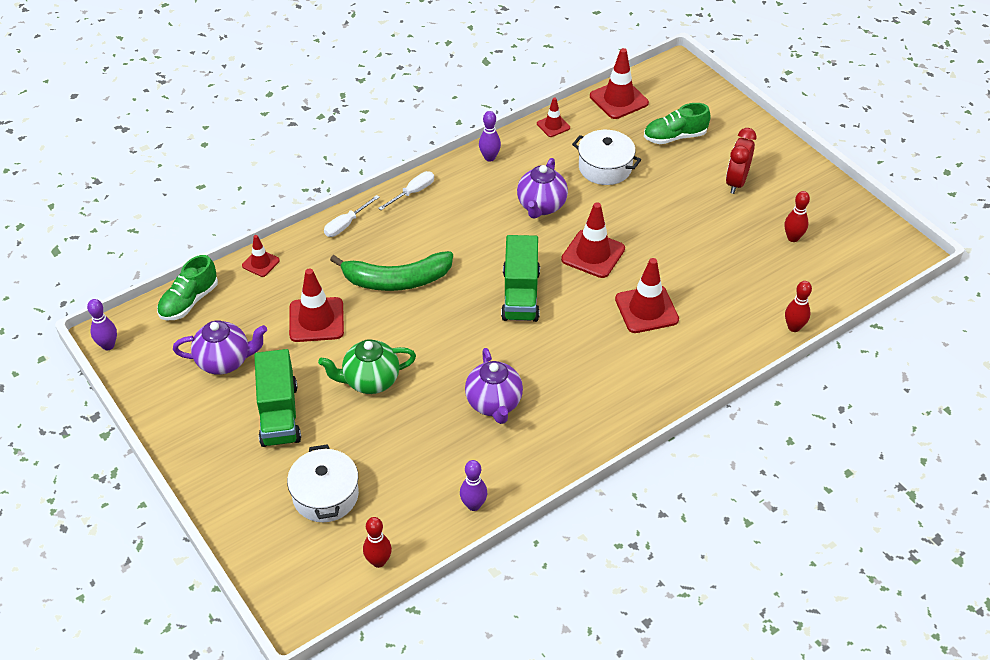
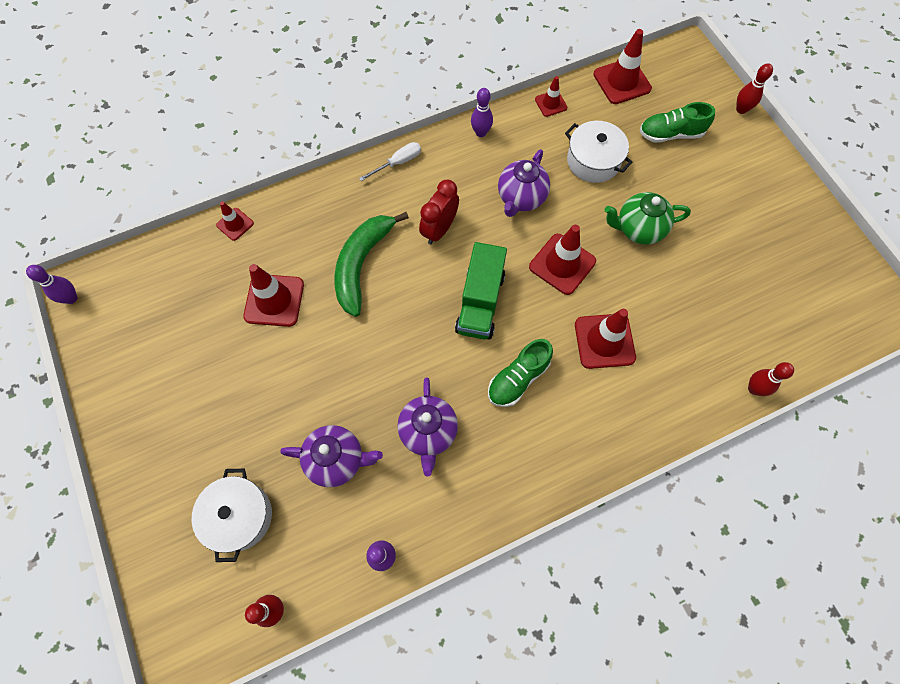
camera: 10 degrees right, 20 degrees up
green shoe [157,255,218,320] -> green shoe moved to [488,339,553,407]
purple teapot [173,320,267,375] -> purple teapot moved to [280,425,383,487]
green truck [254,349,301,447] -> none
green teapot [318,339,416,394] -> green teapot moved to [604,192,691,244]
white screwdriver [324,195,380,237] -> none
green banana [330,251,453,291] -> green banana turned 105 degrees clockwise [335,212,409,317]
red clock [726,128,756,194] -> red clock moved to [419,180,459,244]
red bowling pin [784,191,810,242] -> red bowling pin moved to [736,63,773,114]

